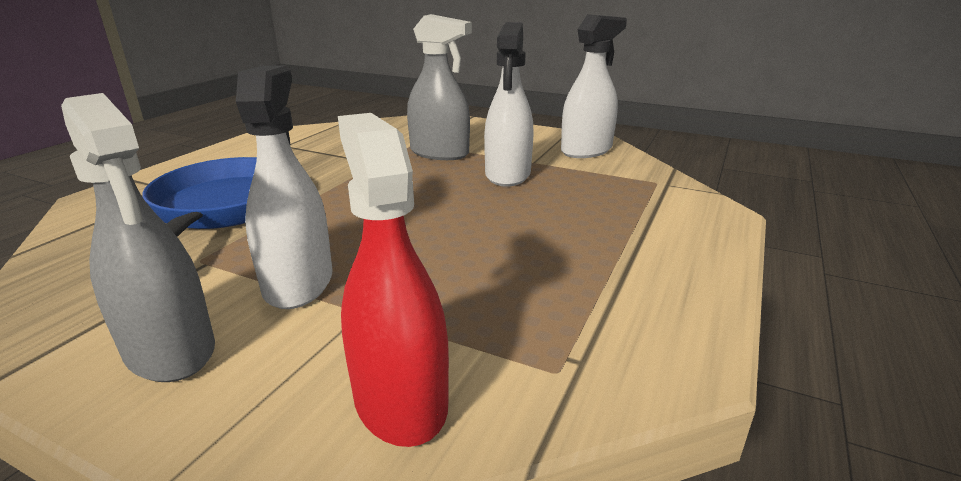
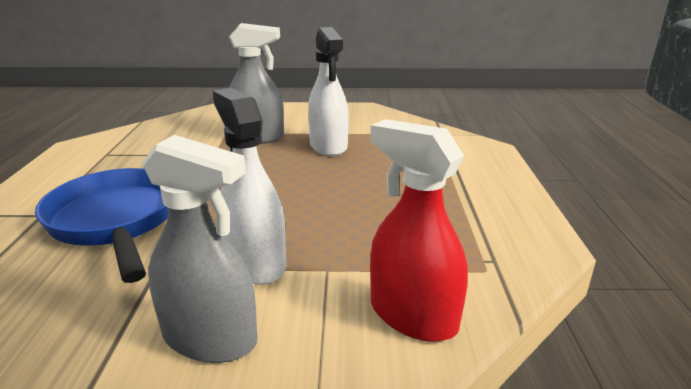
camera: 25 degrees left, 0 degrees up
white spray bottle [561,14,627,158] -> none

